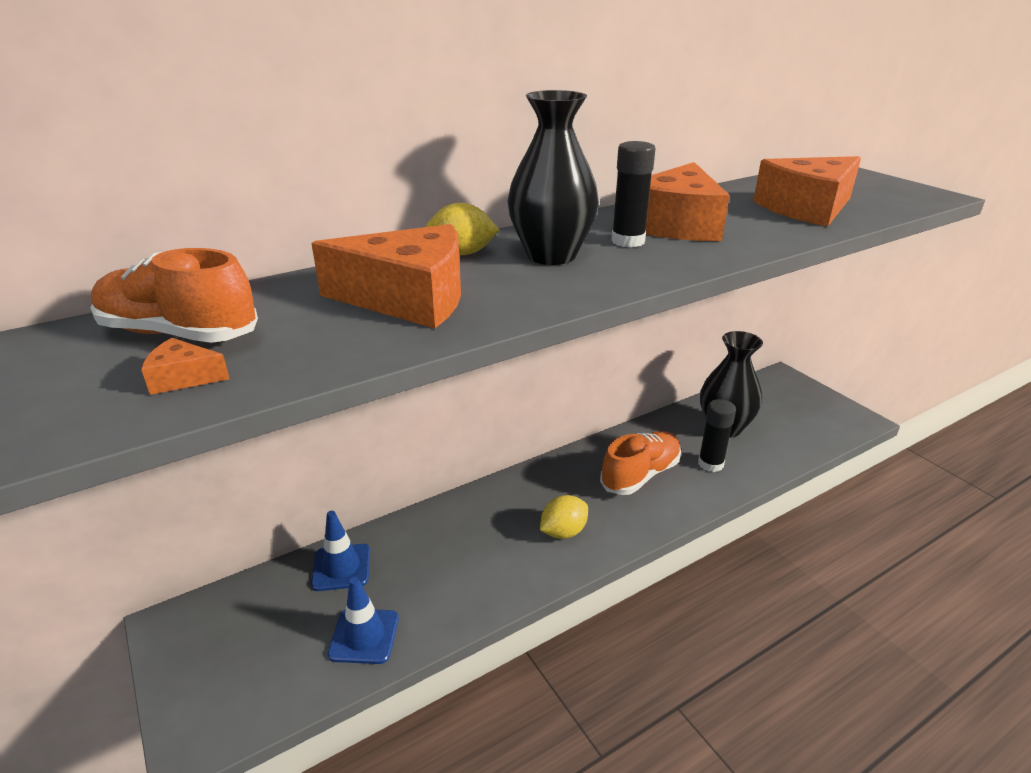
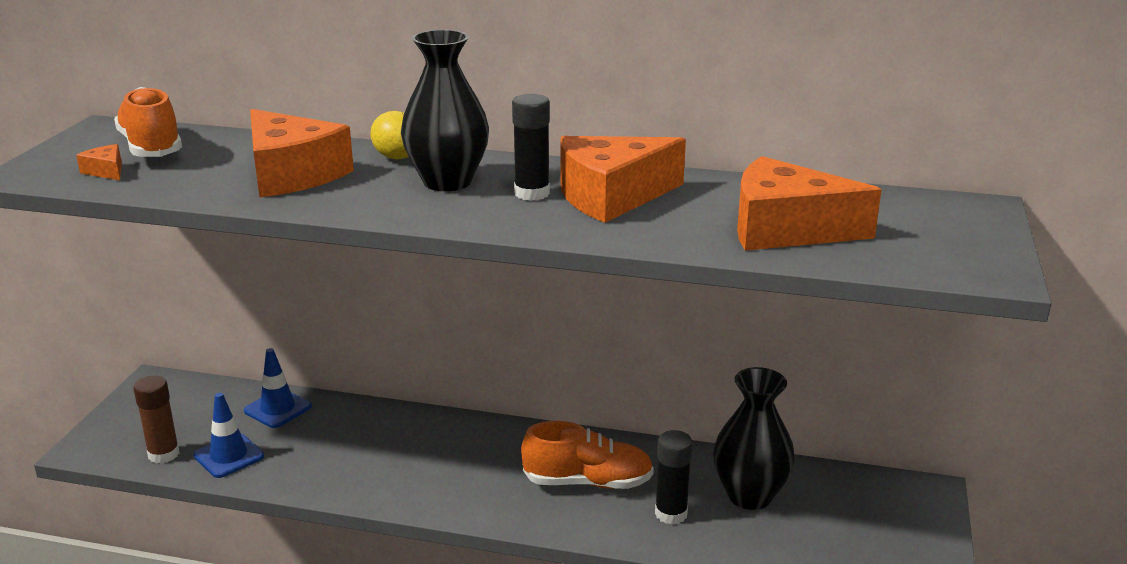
camera: 45 degrees right, 5 degrees down
yellow lemon [540,495,588,539] -> none
none -> brown glue stick [133,376,179,464]

